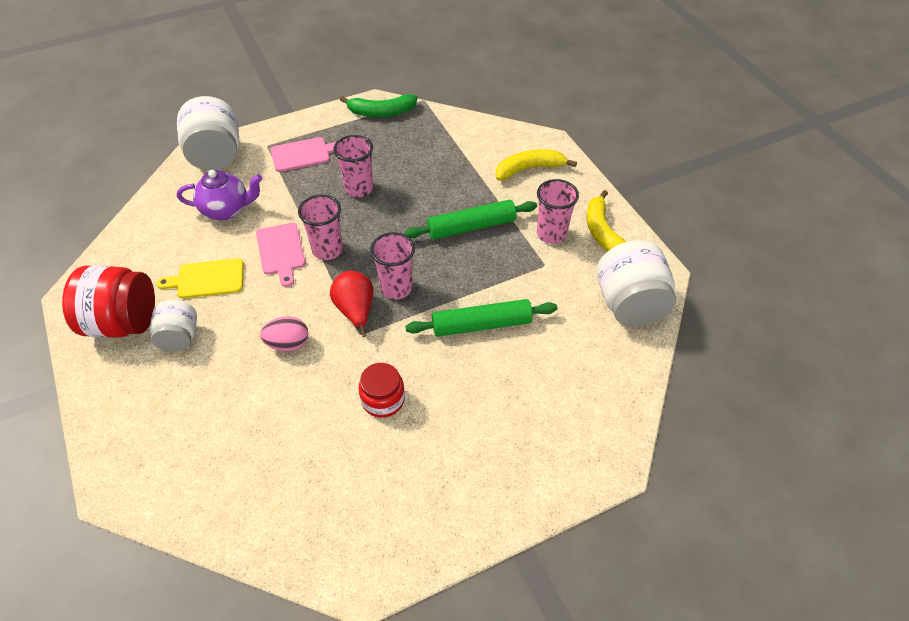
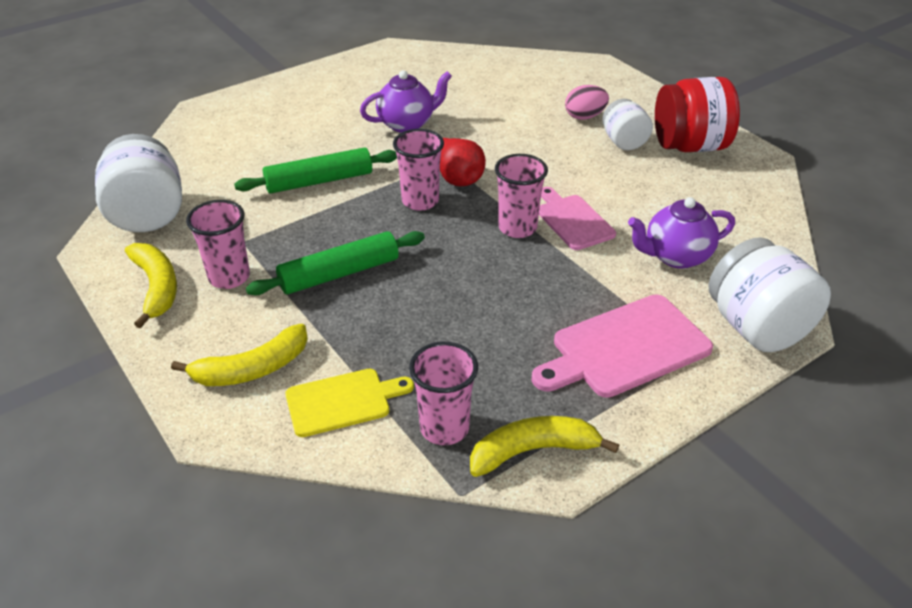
camera: 170 degrees right, 10 degrees down
yellow cutting board [156,258,244,299] -> yellow cutting board moved to [285,369,414,437]
pink egg [260,316,308,351] -> pink egg moved to [565,85,609,120]
pink cutting board [270,137,336,172] -> pink cutting board [532,294,713,398], size x1.55
pink cup [333,135,373,198] -> pink cup moved to [409,342,478,445]
green banana [340,94,417,117] -> yellow banana [470,416,619,477]
red jar [359,363,405,418] -> purple teapot [360,70,452,133]

